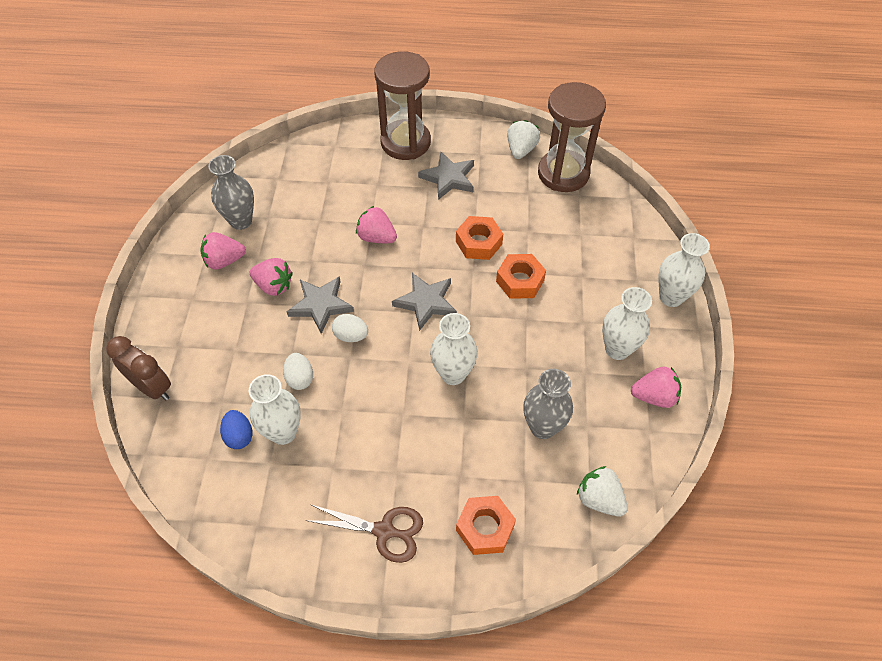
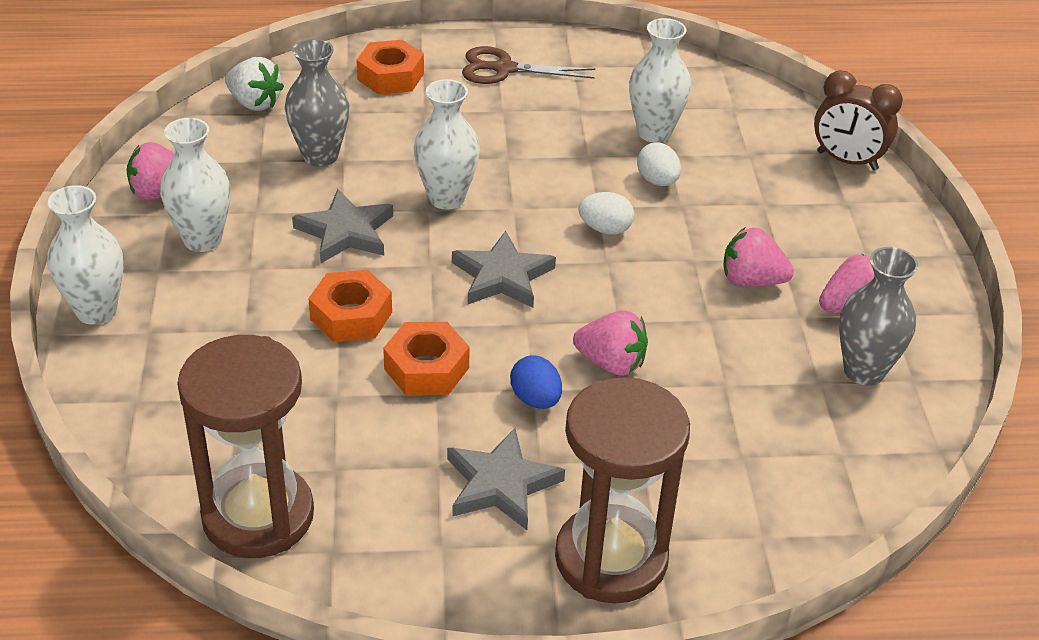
camera: 170 degrees right, 15 degrees down
blue egg [220,410,253,449] -> blue egg moved to [510,355,562,409]
grey star [287,276,354,334] -> grey star moved to [292,189,393,263]
white strawberry [507,120,540,159] -> none

